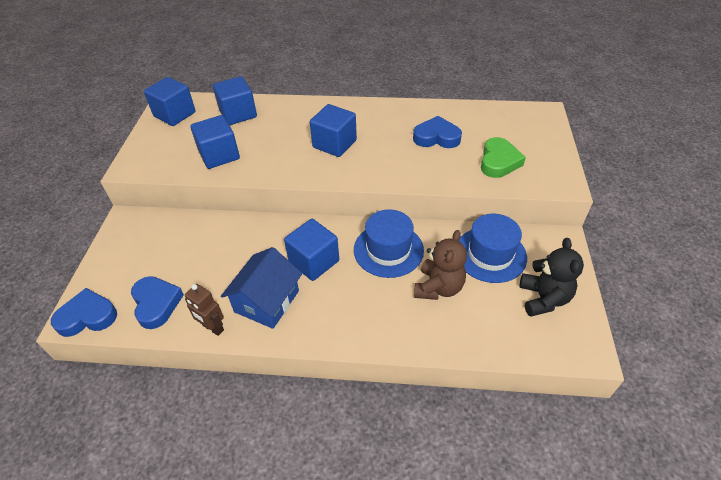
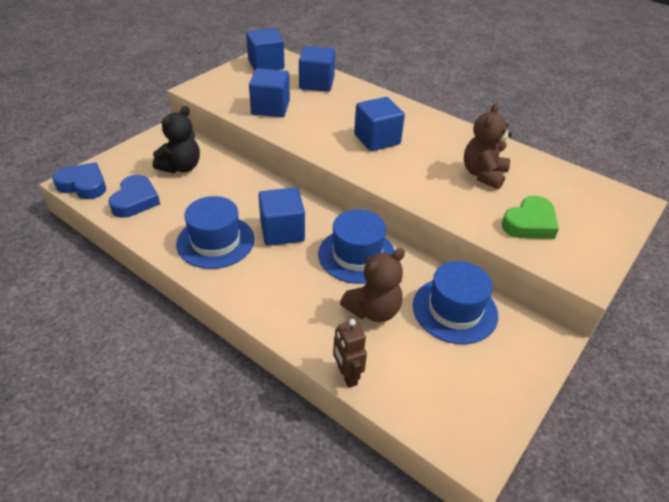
camera: 30 degrees right, 5 degrees down
brown robot [185,284,224,336] -> brown robot moved to [333,319,367,388]
blue house [221,247,302,329] -> blue hat [176,196,255,269]
blue heart [413,116,462,148] -> brown teddy bear [464,103,512,190]
black teddy bear [519,238,584,317] -> black teddy bear moved to [153,106,200,173]

